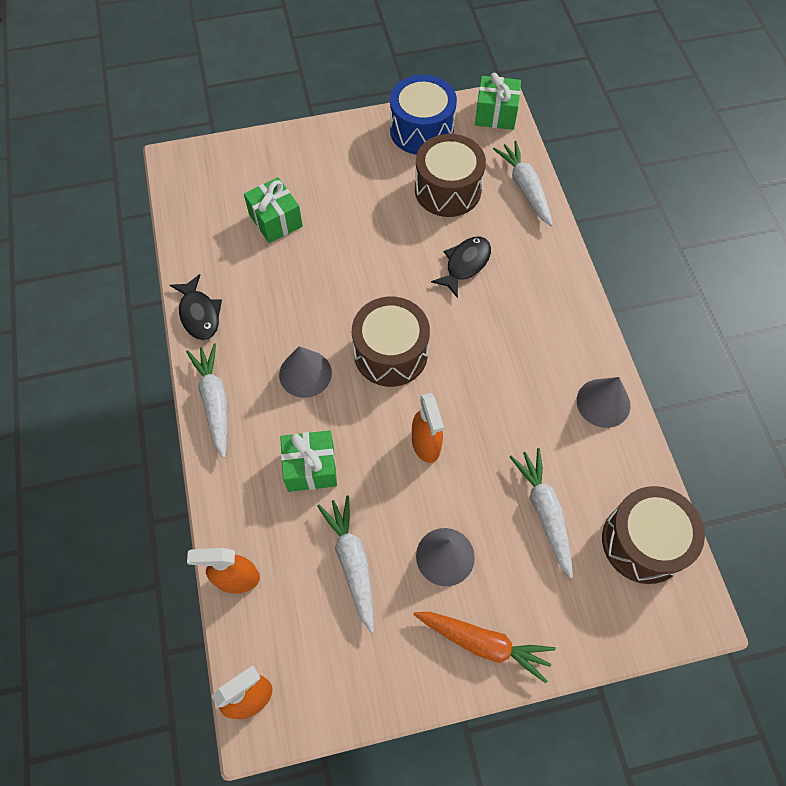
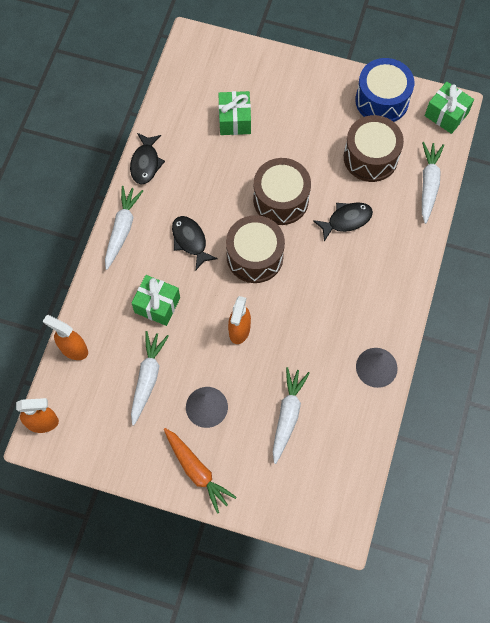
camera: 30 degrees right, 5 degrees up
grey cone [279,346,332,398] -> black fish [172,216,218,270]
brown drum [602,486,705,584] -> brown drum moved to [253,158,311,225]

